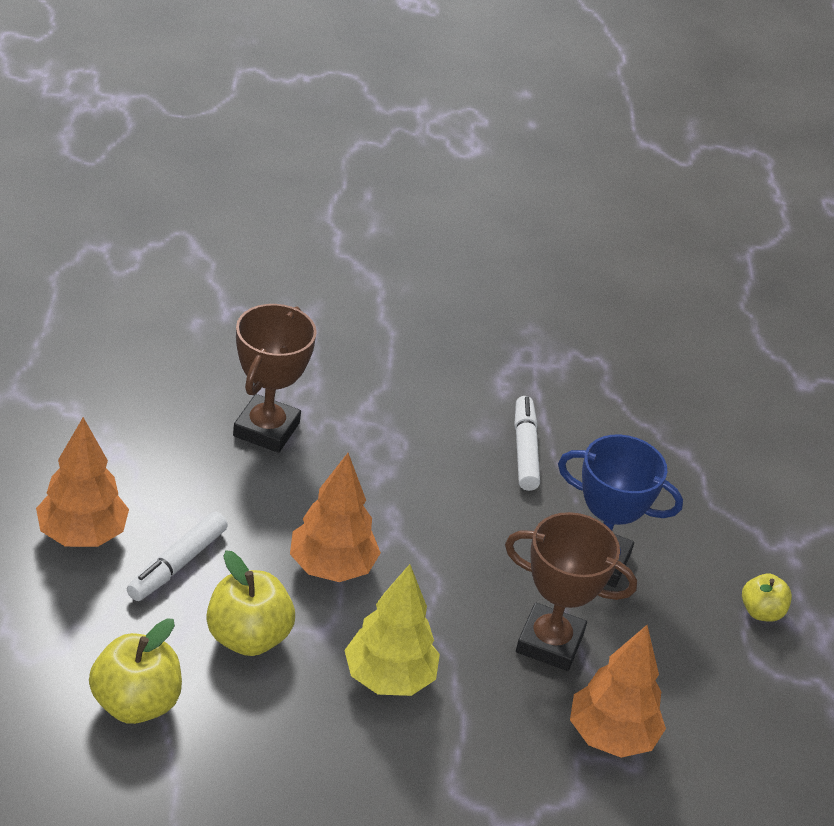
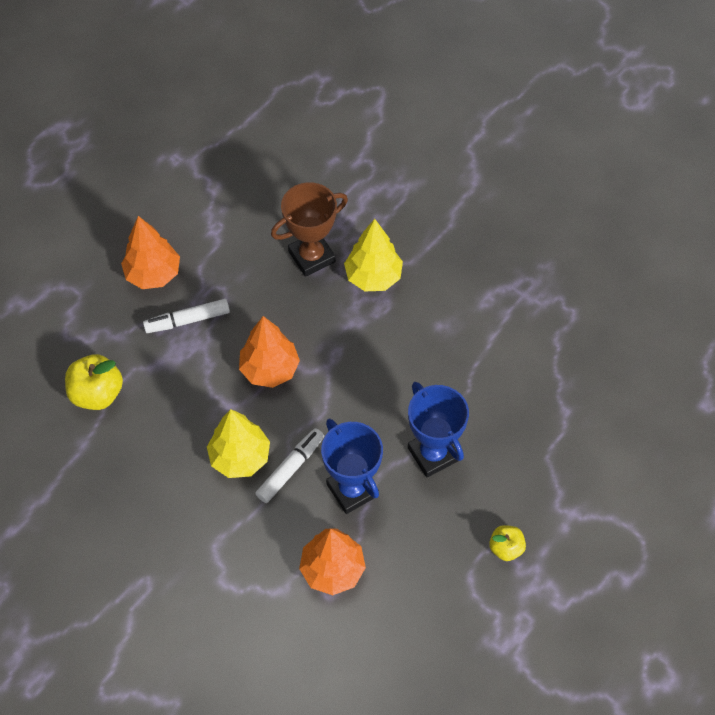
camera: 45 degrees right, 20 degrees up
yellow apple [206,550,295,656] -> none
brown trophy [505,512,637,671] -> blue trophy [321,419,383,514]
white marker [514,396,540,491] -> white marker moved to [255,428,324,503]
none -> yellow tree [344,219,403,291]

